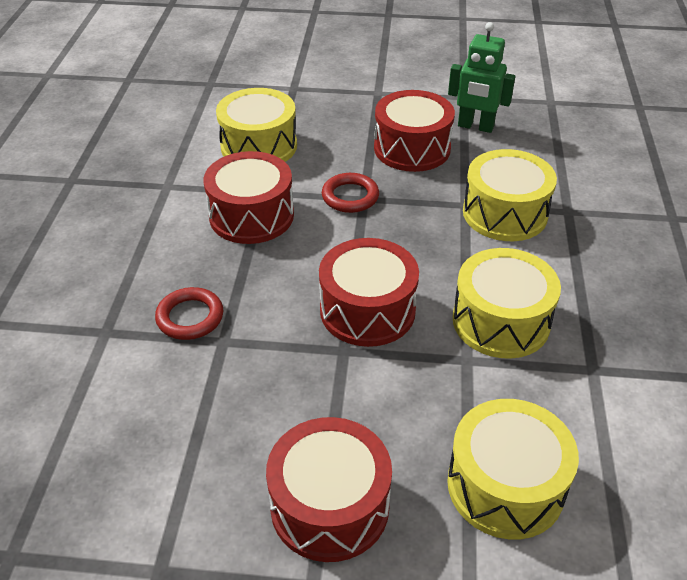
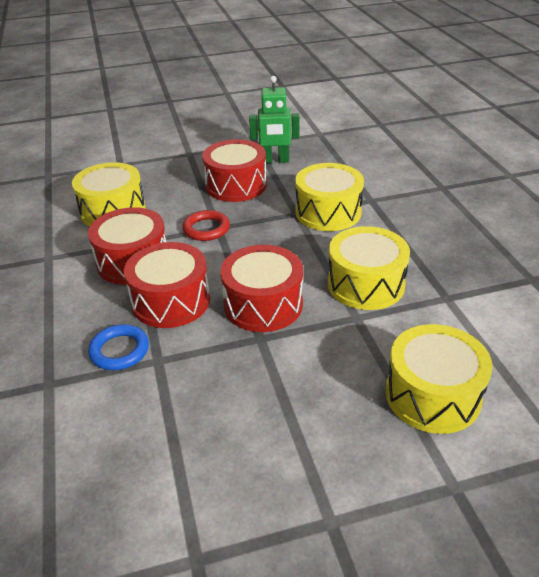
camera: 20 degrees left, 5 degrees down
red ring [155,287,223,340] -> blue ring [88,324,149,370]
red drum [266,417,392,562] -> red drum moved to [124,242,210,328]

